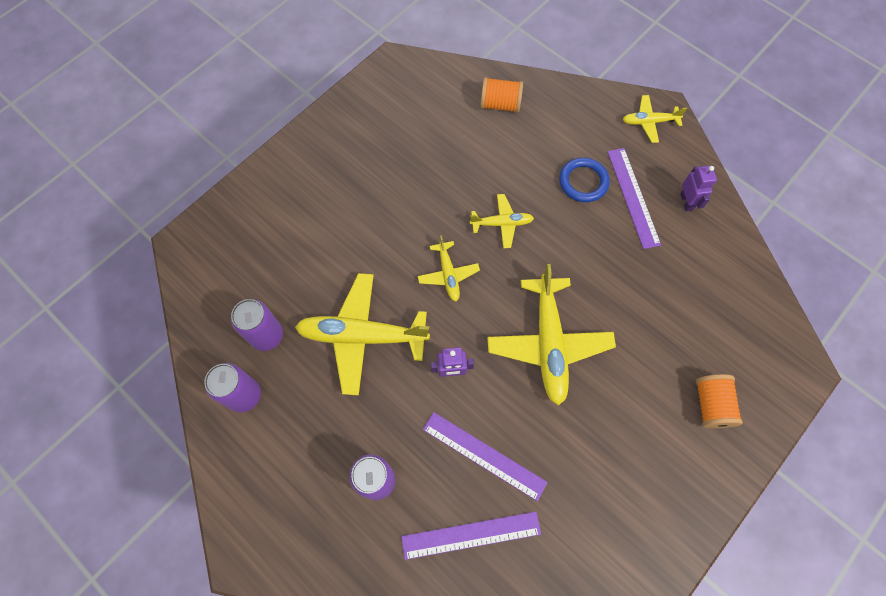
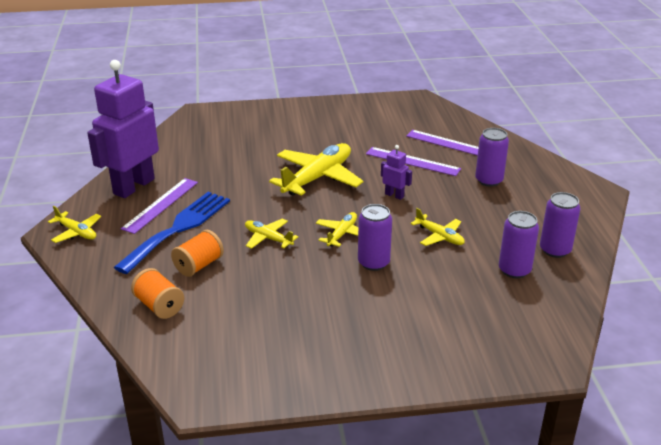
camera: 140 degrees left, 35 degrees down
yellow plane [295,273,430,396] -> yellow plane [410,208,465,246], size x0.52
purple ruler [423,412,548,501] -> purple ruler turned 45 degrees counterclockwise [366,147,461,176]
blue ring [559,157,610,202] -> blue fork [114,192,230,274]
purple robot [680,166,717,211] -> purple robot [87,60,159,198], size x2.39
orange spool [696,374,743,428] -> orange spool moved to [171,230,224,277]
none -> purple can [358,204,392,271]

